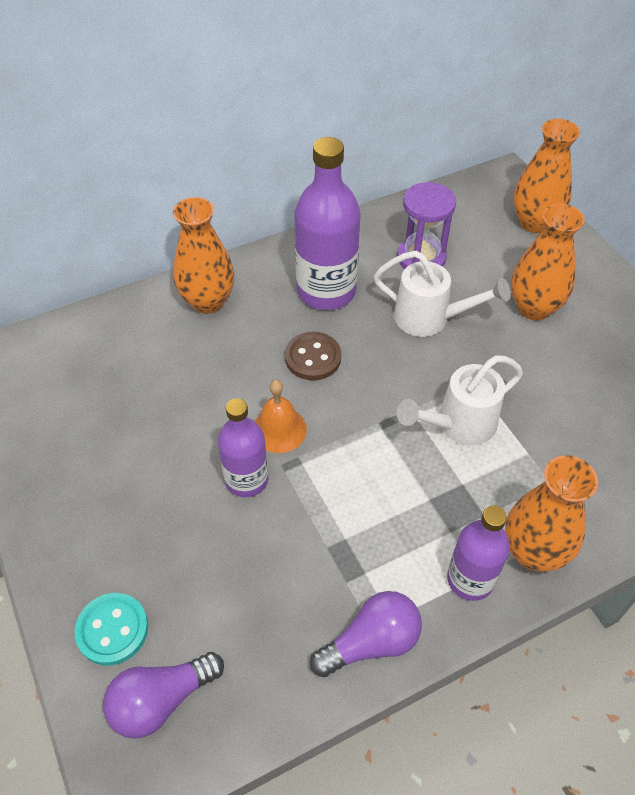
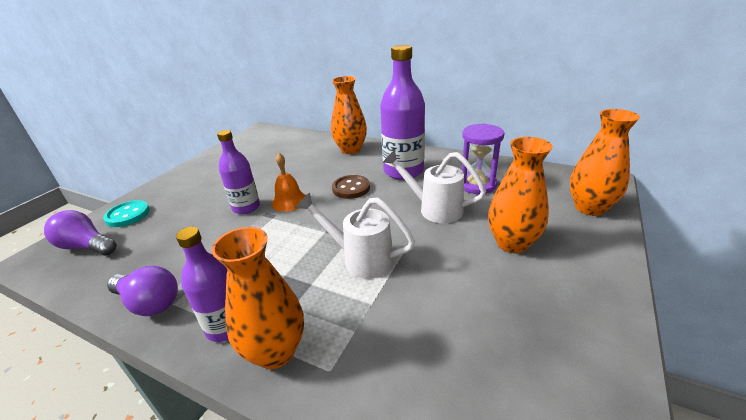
camera: 55 degrees right, 20 degrees down
white watering can [374,251,511,337] -> white watering can turned 135 degrees clockwise [383,150,486,223]

